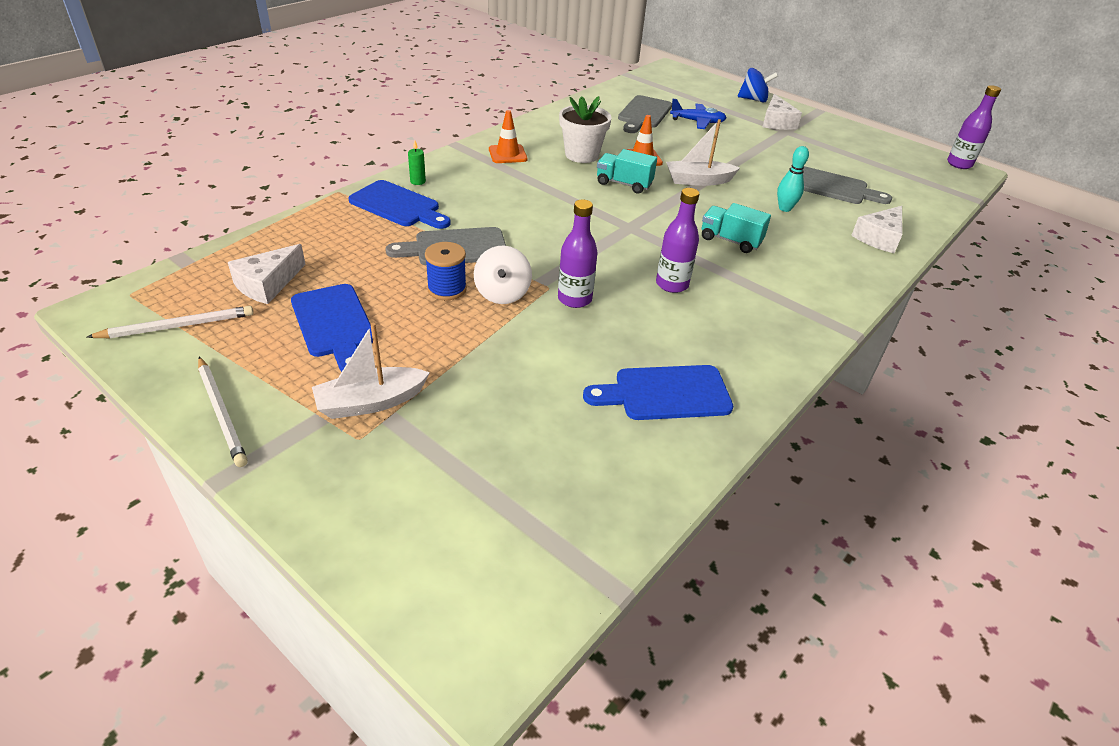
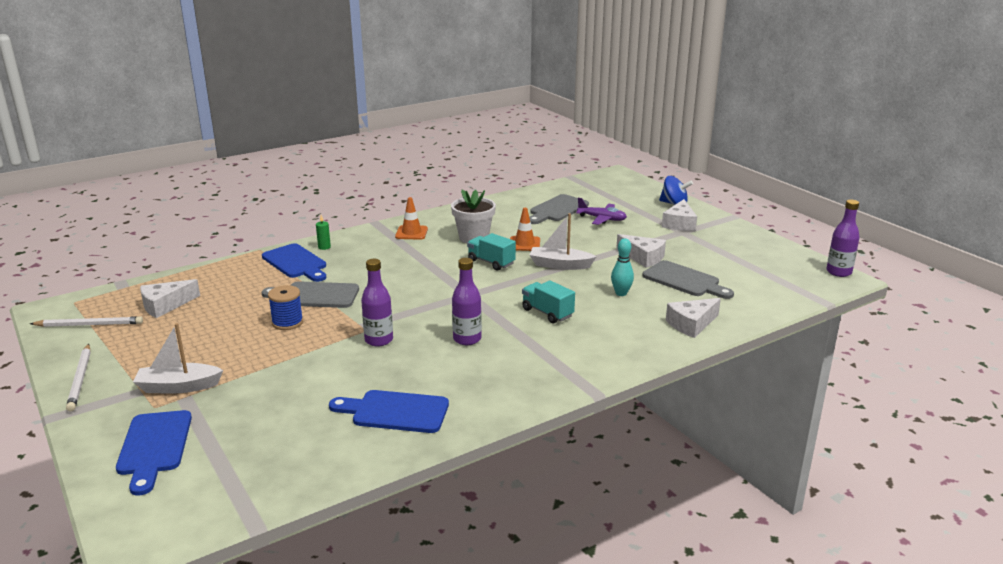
camera: 20 degrees right, 15 degrees down
blue cutting board [291,284,373,372] -> blue cutting board moved to [116,410,192,495]
white spinning top [474,246,532,304] -> none
blue plane [670,99,726,129] -> purple plane [576,198,627,225]
none -> white cheese [616,234,666,268]

